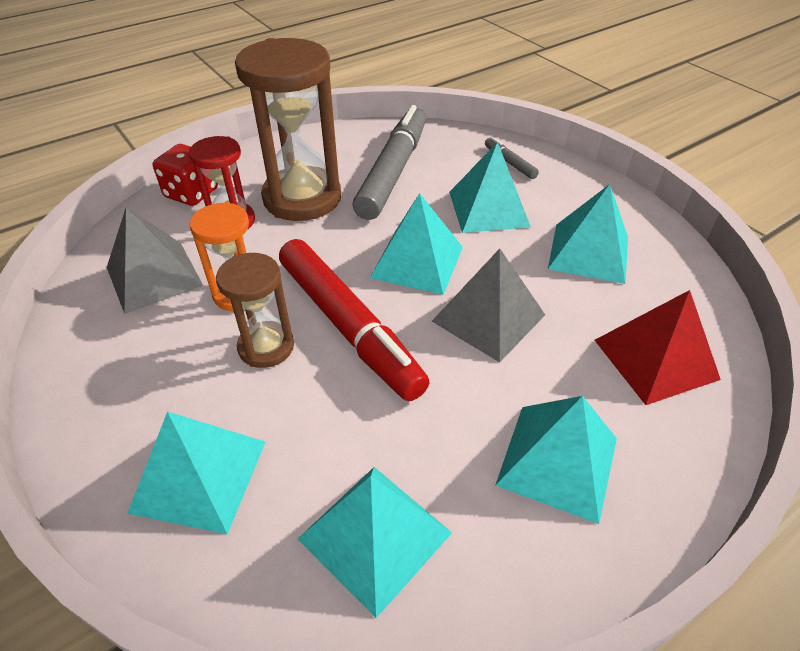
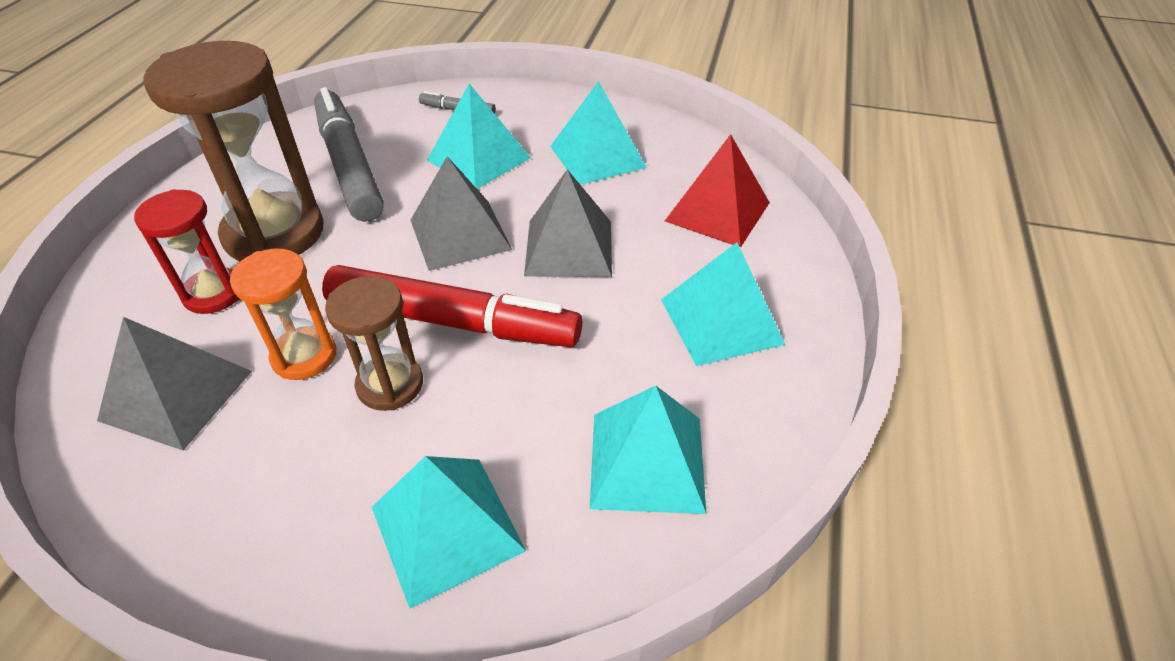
camera: 40 degrees left, 0 degrees up
red dice [153,144,218,206] -> none
turquoise pyramid [370,193,463,295] -> grey pyramid [411,156,512,271]

